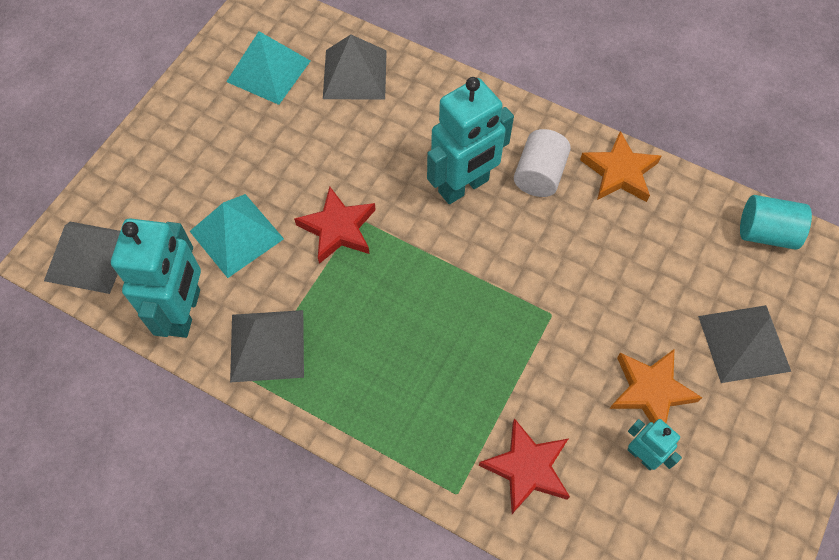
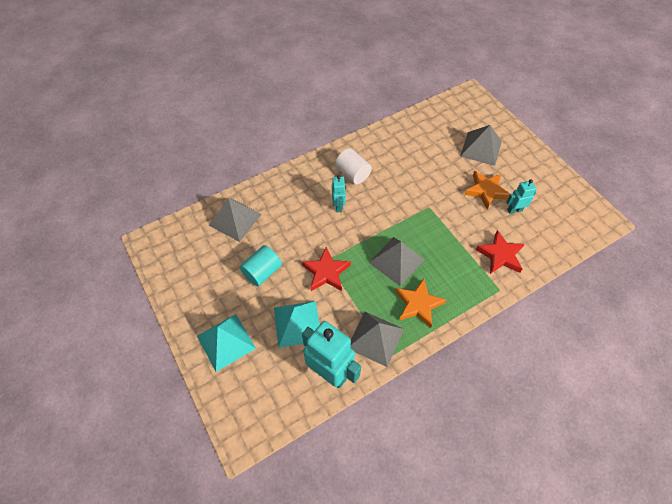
camera: 60 degrees left, 5 degrees down
grey pyramid [44,222,120,294] -> grey pyramid moved to [369,237,425,286]
turquoise pyramid [226,31,310,105] -> turquoise pyramid moved to [197,314,256,372]
turquoise robot [427,77,514,204] -> turquoise robot [332,175,346,212], size x0.51
orange star [580,131,661,202] -> orange star moved to [395,279,446,328]
turquoise cylinder [740,195,812,250] -> turquoise cylinder moved to [240,245,282,286]

